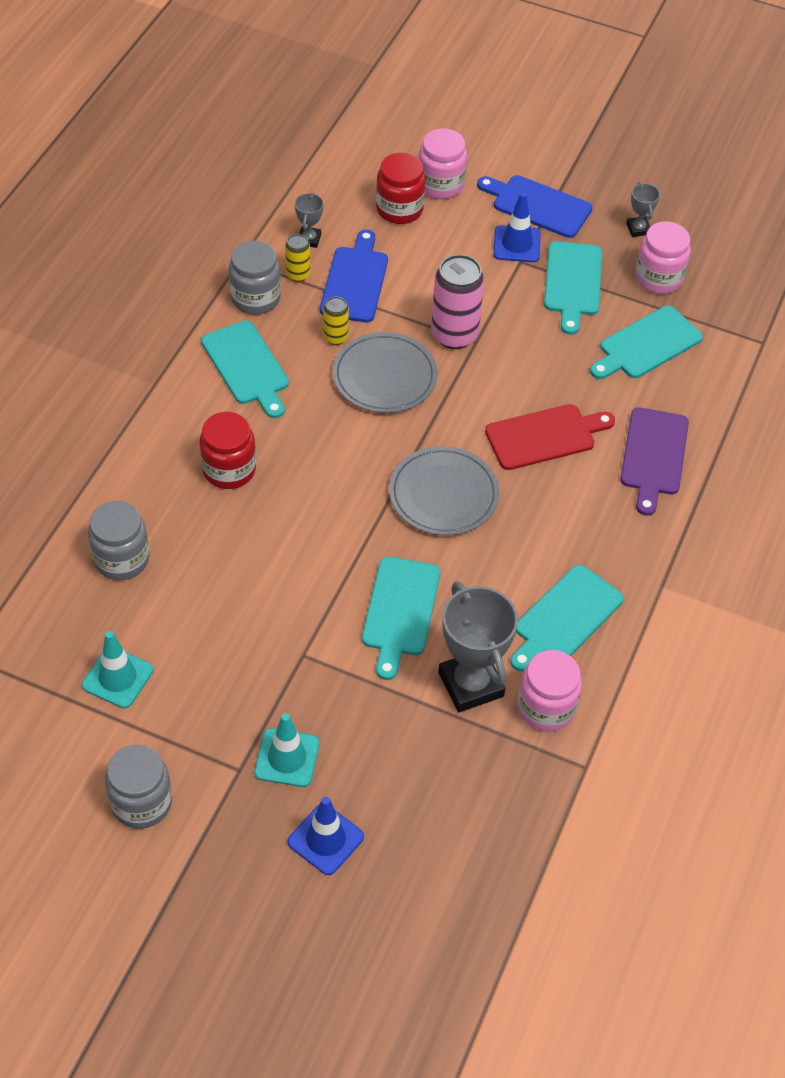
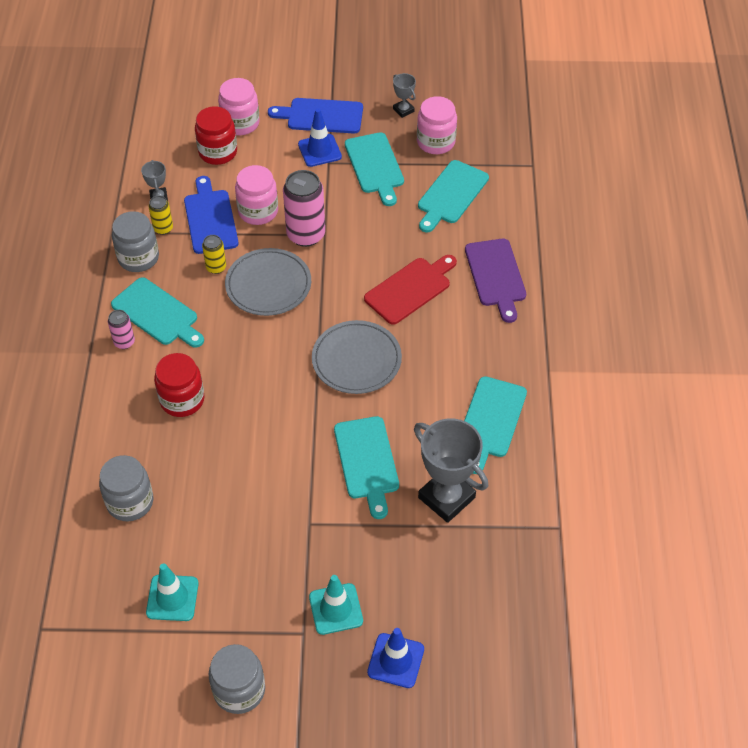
camera: 20 degrees left, 0 degrees up
pink jar [517,650,582,732] -> pink jar moved to [235,165,278,225]
none -> pink can [108,310,135,349]

